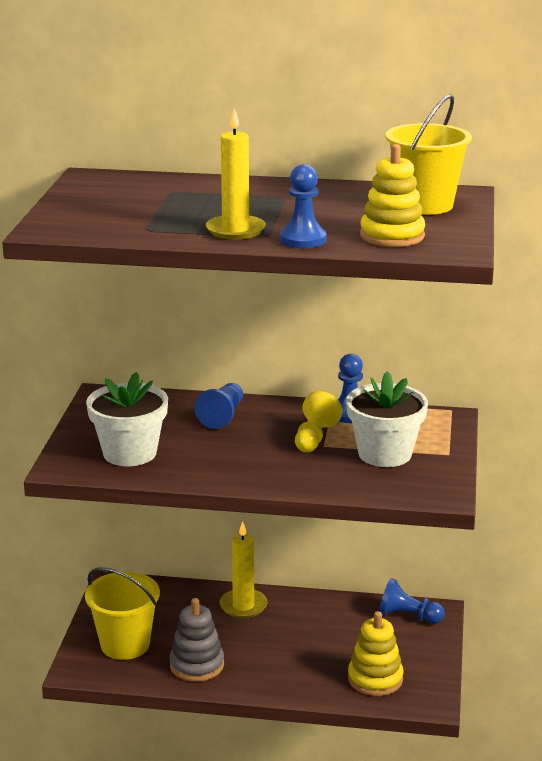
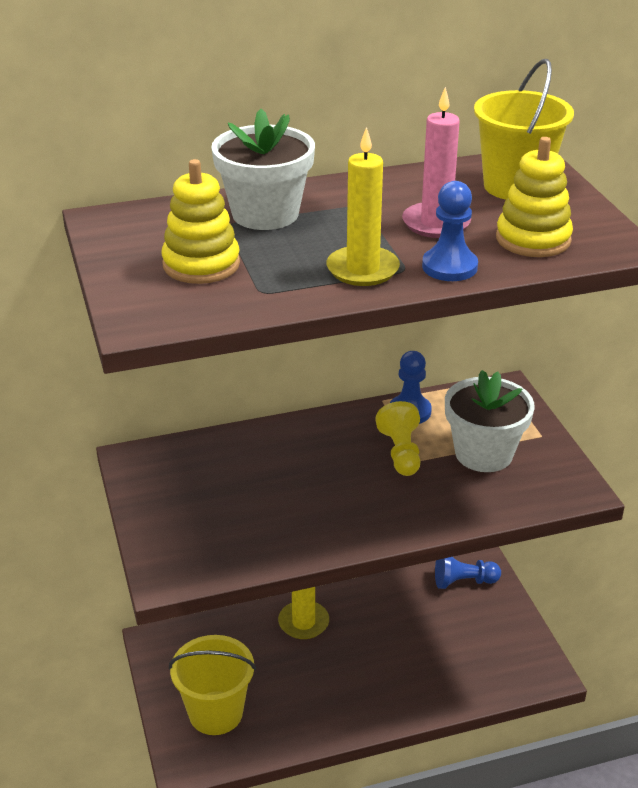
camera: 25 degrees left, 10 degrees up
white flower pot [86,372,168,466] -> white flower pot moved to [211,109,315,230]
grey stacking toy [170,598,224,682] -> none
blue pawn [195,383,243,429] -> none
yellow stacking toy [348,611,403,696] -> yellow stacking toy moved to [161,159,240,284]
none -> pink candle [402,87,471,238]

